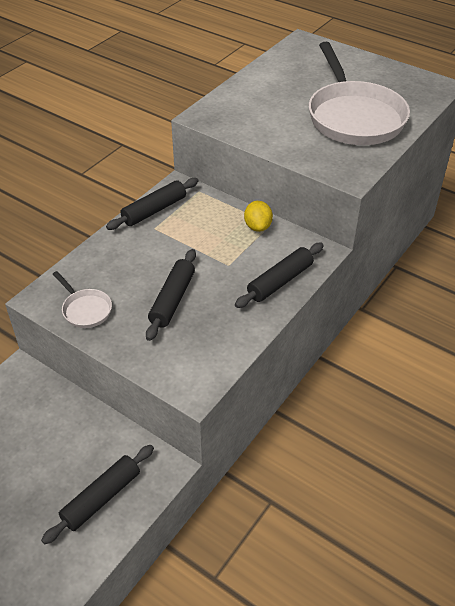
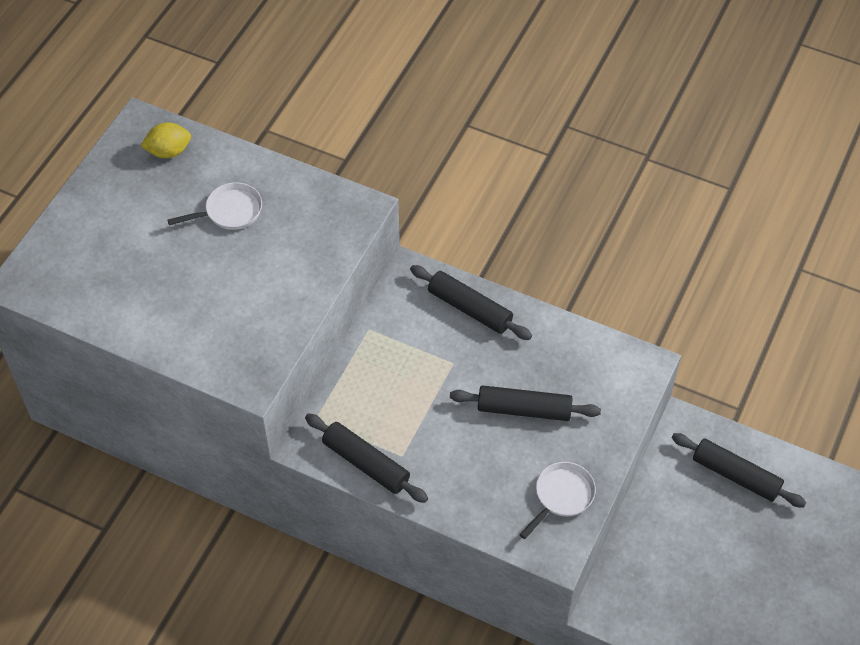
camera: 100 degrees left, 10 degrees up
yellow lemon [244,201,273,232] -> yellow lemon moved to [141,122,191,158]
white pan [309,42,410,145] -> white pan [167,182,262,230], size x0.43

